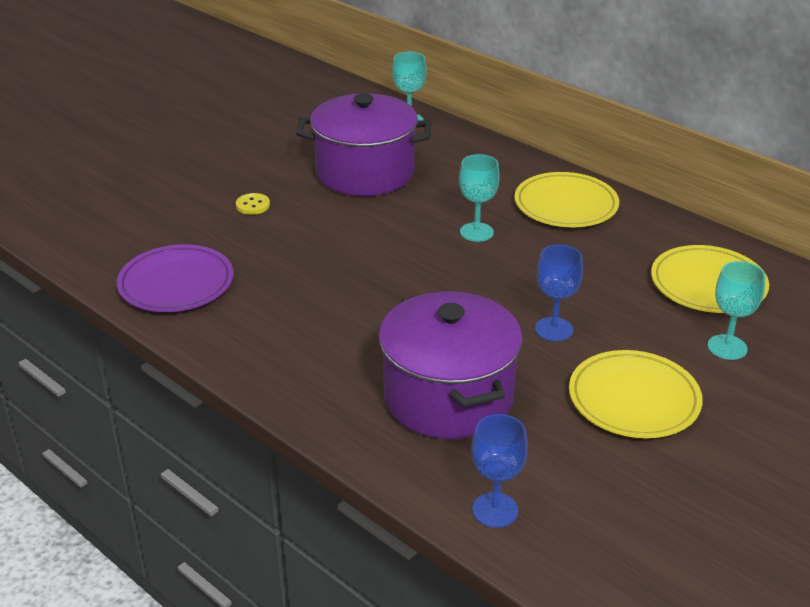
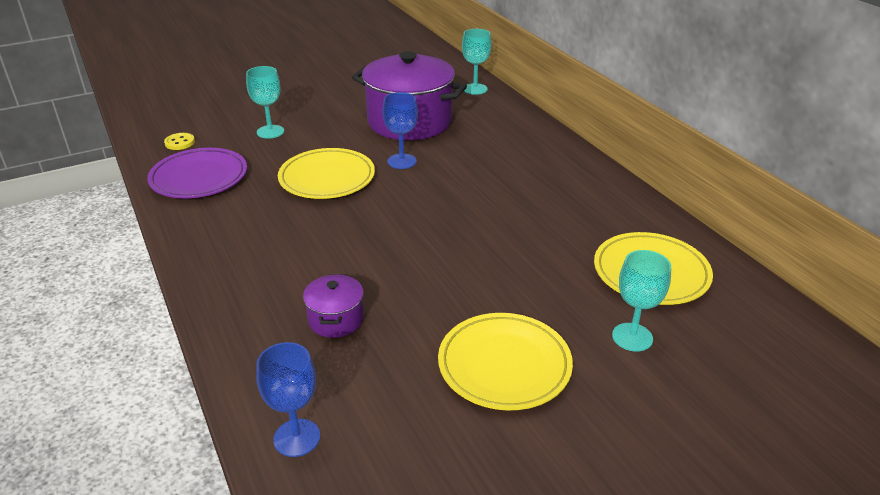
camera: 20 degrees right, 0 degrees up
yellow button [236,193,270,215] -> yellow button moved to [164,133,195,150]
purple pot [379,291,523,439] -> purple pot [303,274,364,338], size x0.45
turquoise goblet [459,154,500,242] -> turquoise goblet moved to [246,66,284,139]
yellow plate [515,172,619,227] -> yellow plate moved to [278,148,375,199]
blue goblet [535,244,583,341] -> blue goblet moved to [383,92,418,169]

